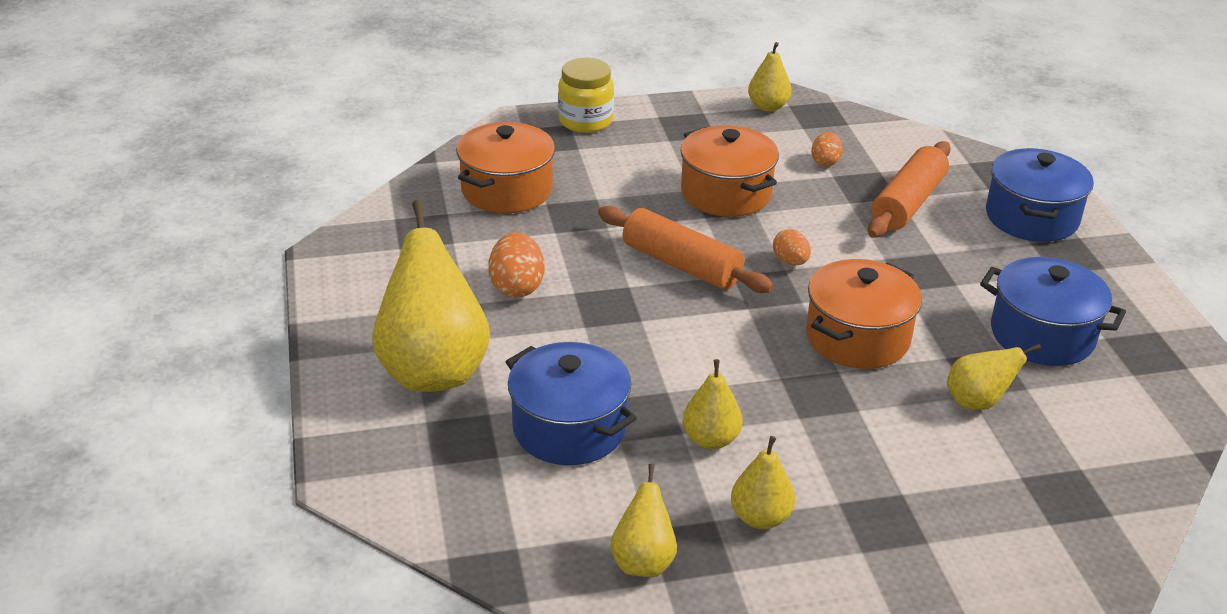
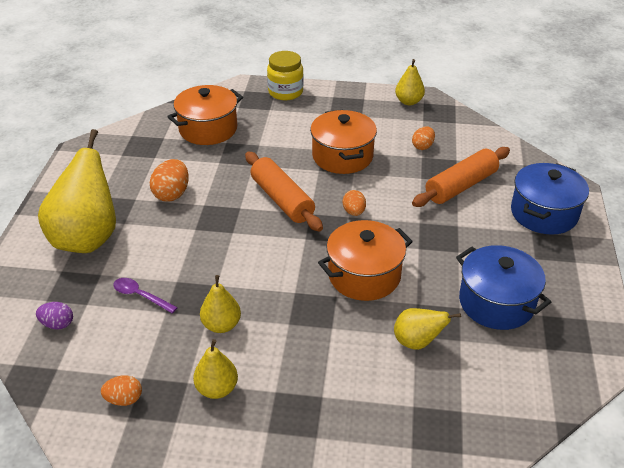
camera: 20 degrees right, 5 degrees up
blue pot [506,342,637,465] -> purple spoon [113,278,178,314]
yellow pear [610,464,677,577] -> orange egg [101,375,142,406]
none -> purple egg [36,302,73,330]

